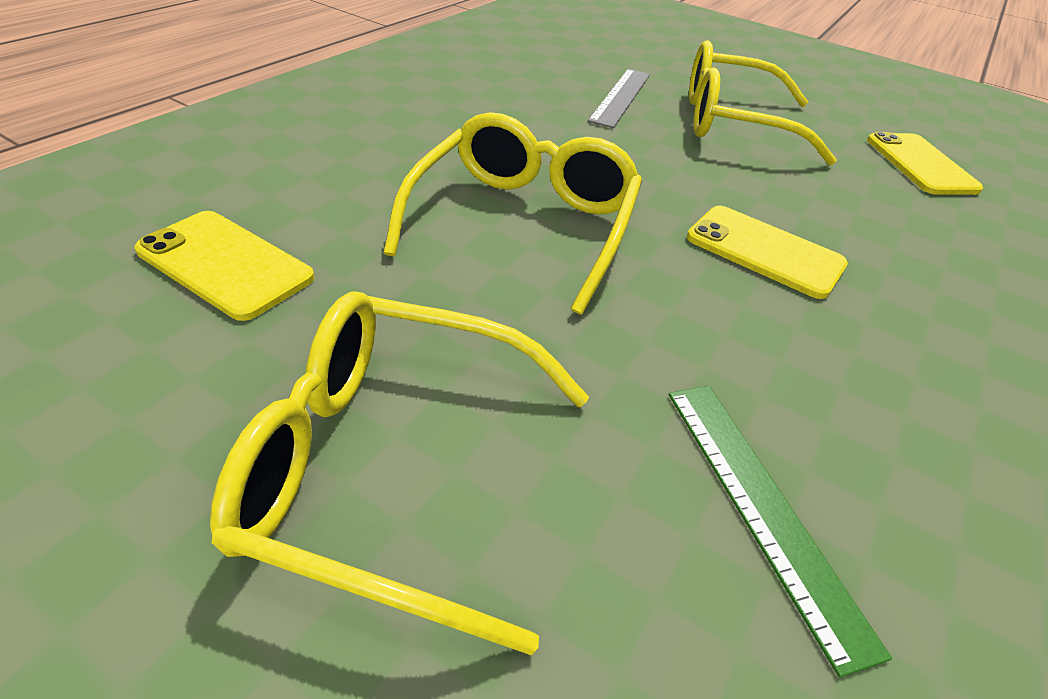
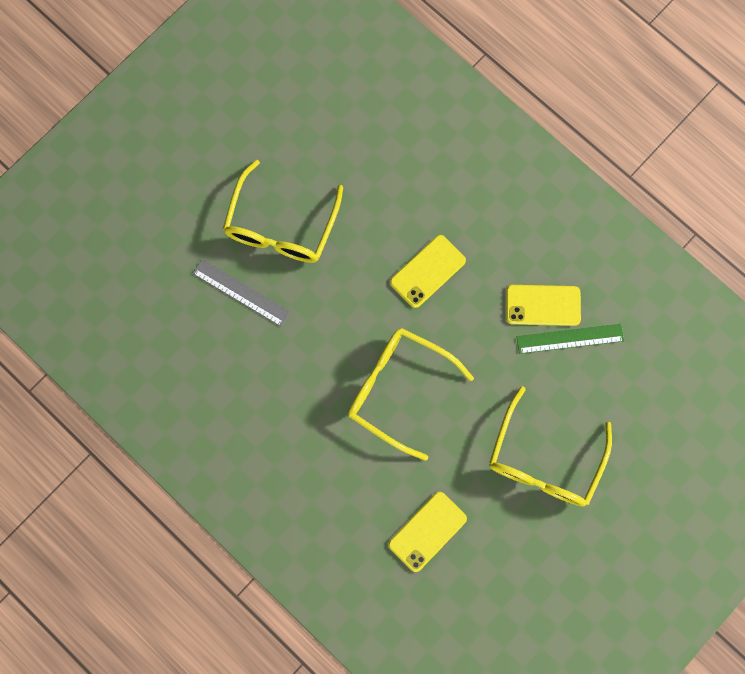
camera: 75 degrees left, 35 degrees up
yellow phone [867,132,983,195] -> yellow phone moved to [506,285,581,326]

